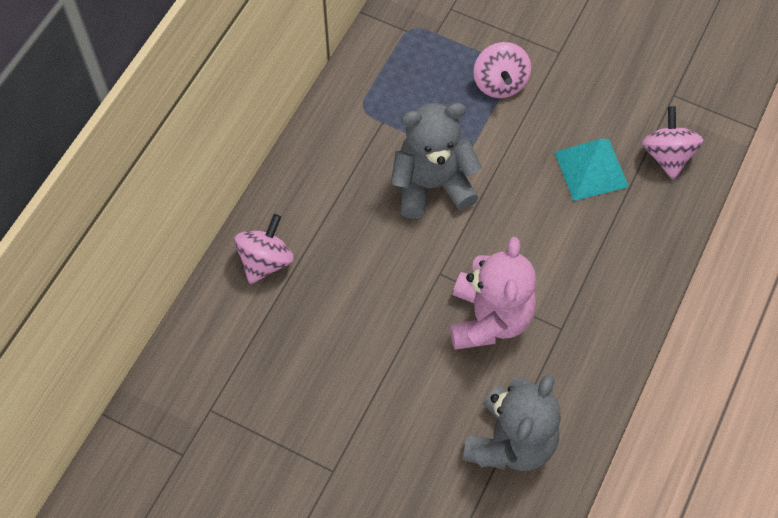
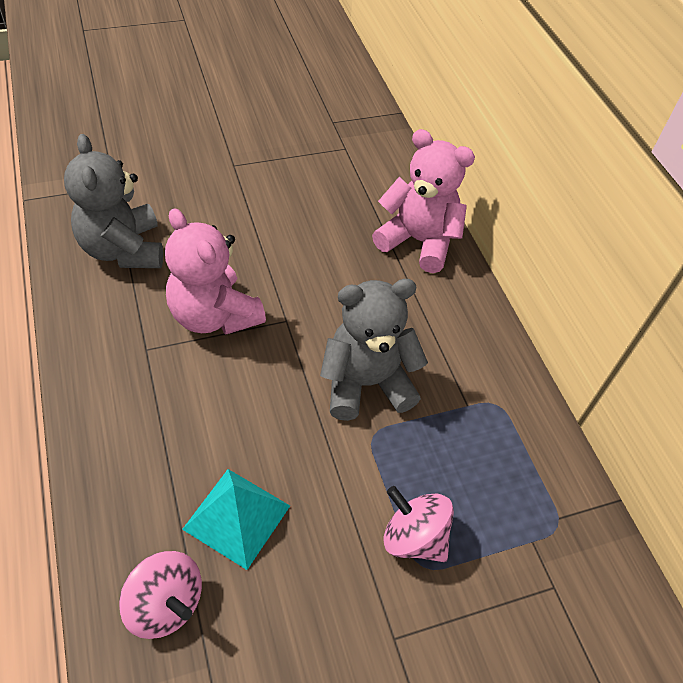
camera: 130 degrees right, 10 degrees down
pink spinning top [234,214,294,284] -> pink teddy bear [372,129,475,273]
grey teddy bear [391,103,482,219] -> grey teddy bear turned 135 degrees counterclockwise [320,279,428,421]

